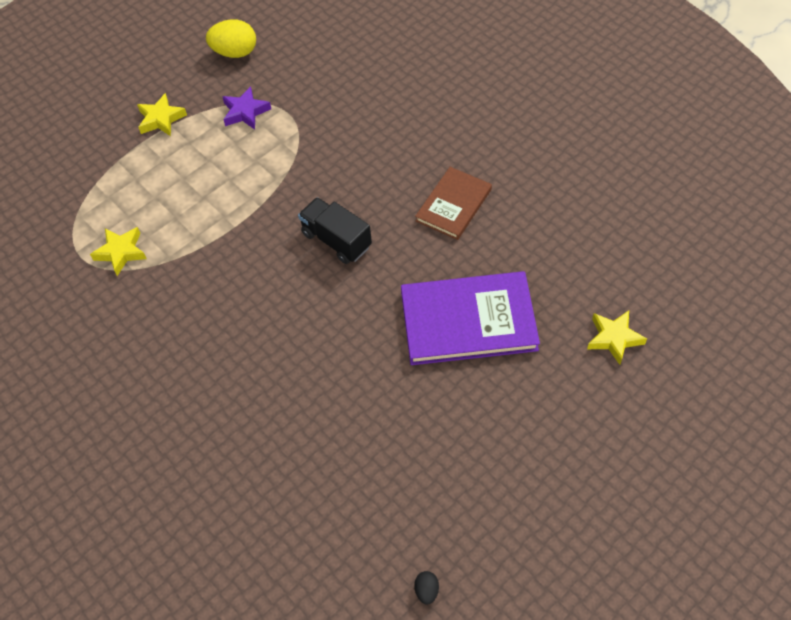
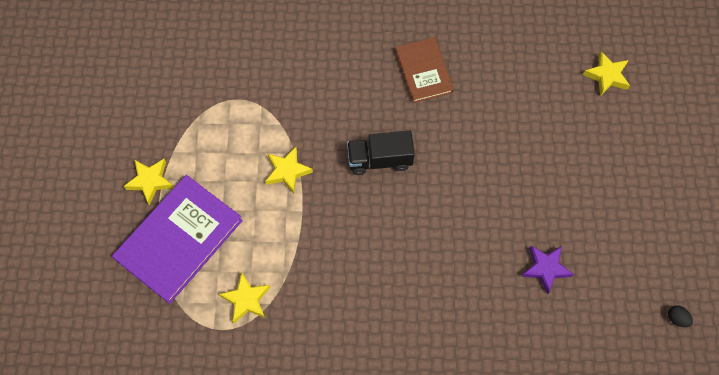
camera: 50 degrees left, 10 degrees up
yellow egg [206,19,256,58] -> none
purple star [222,86,271,130] -> purple star moved to [521,246,574,294]
purple book [401,271,540,365] -> purple book moved to [112,175,243,304]
none -> yellow star [265,147,313,194]

